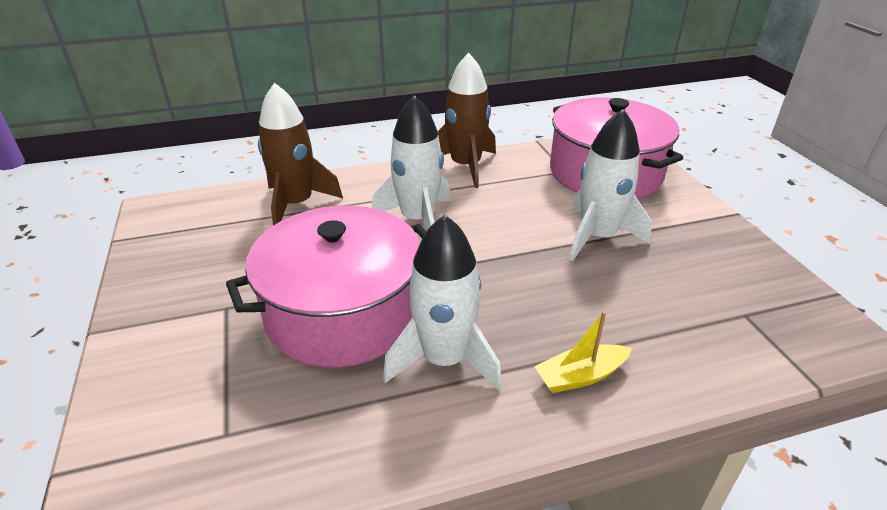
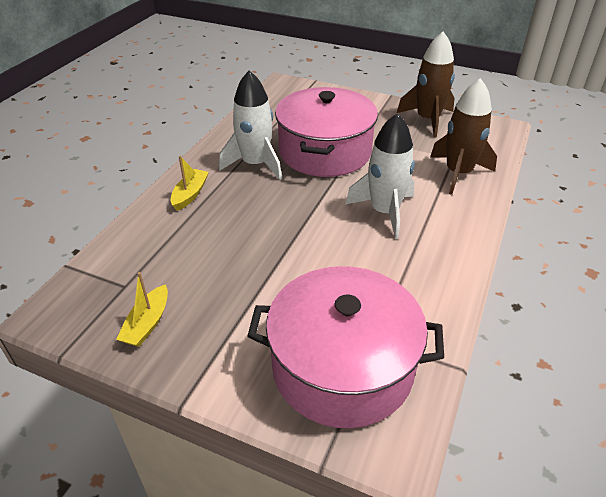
camera: 130 degrees right, 5 degrees up
brown rocket [438,53,496,188] -> brown rocket moved to [397,32,455,138]
white rocket [569,109,652,261] -> none
none -> yellow boat [116,272,168,347]

